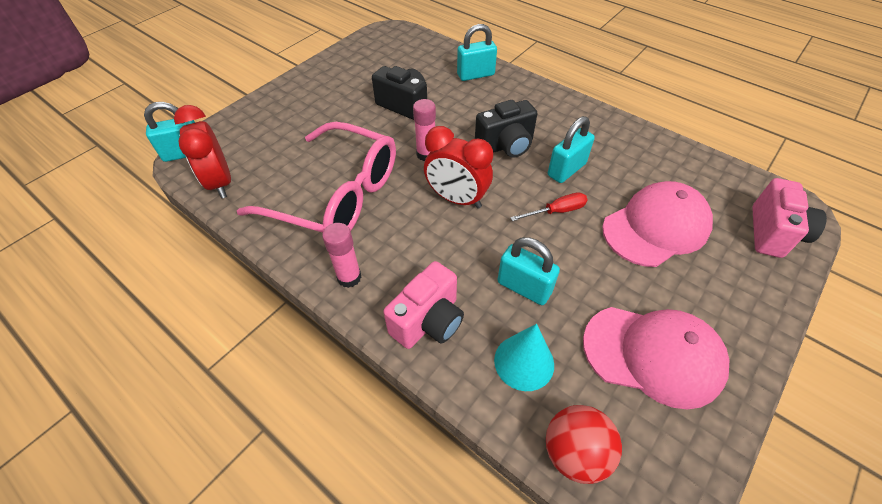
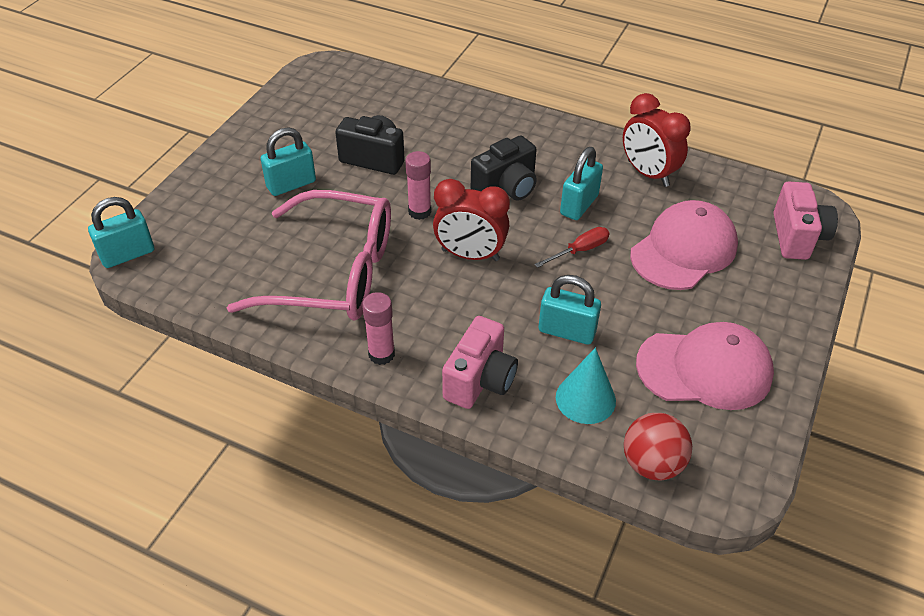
camera: 15 degrees left, 5 degrees down
red clock [174,105,231,199] -> red clock moved to [623,93,691,187]
turquoise padlock [457,24,497,81] -> turquoise padlock moved to [260,127,316,196]

